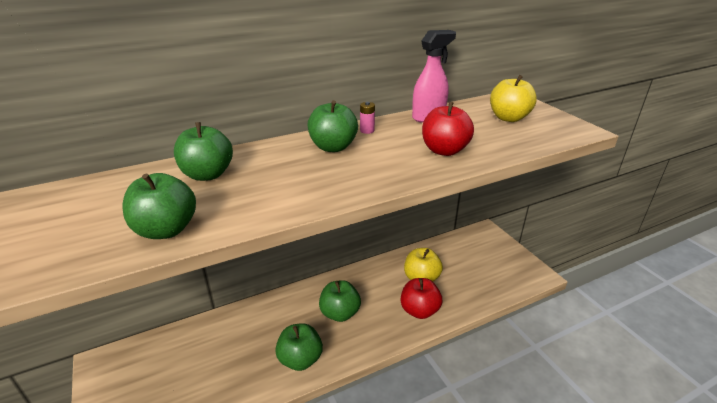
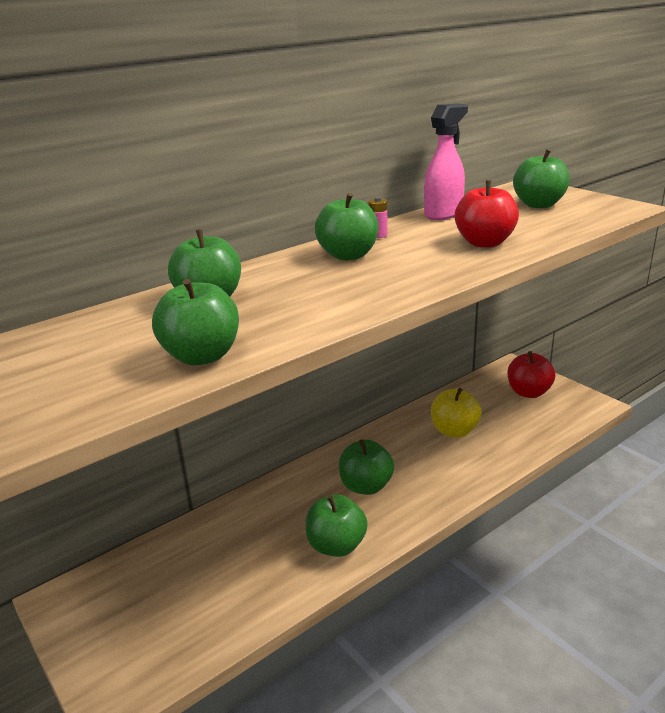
camera: 10 degrees left, 5 degrees down
red apple [401,278,442,319] -> red apple moved to [507,351,555,398]
yellow apple [490,75,537,122] -> green apple [513,149,570,208]

